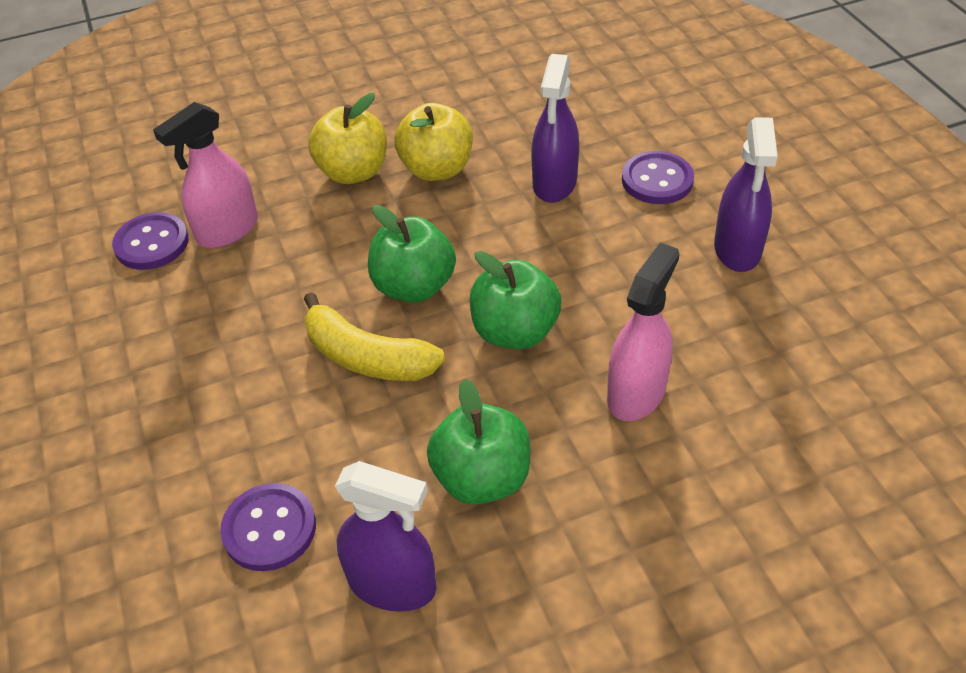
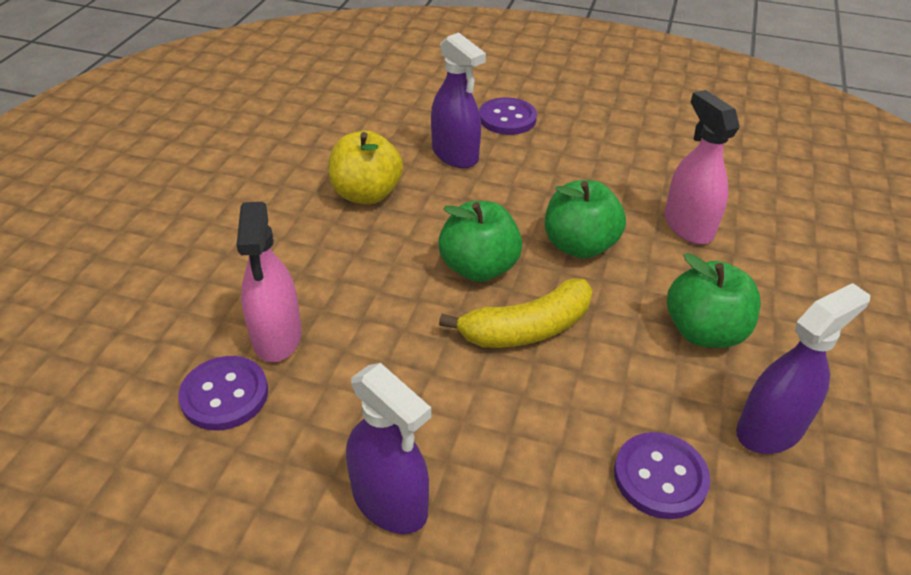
camera: 55 degrees left, 5 degrees down
yellow apple [308,93,387,184] -> none
purple spray bottle [714,117,778,272] -> purple spray bottle moved to [346,363,431,534]

